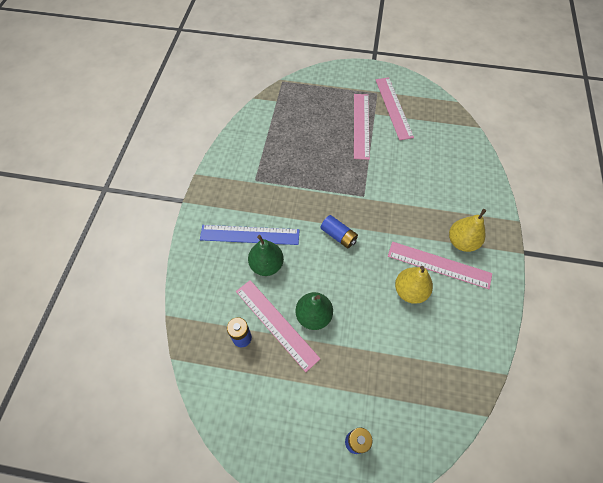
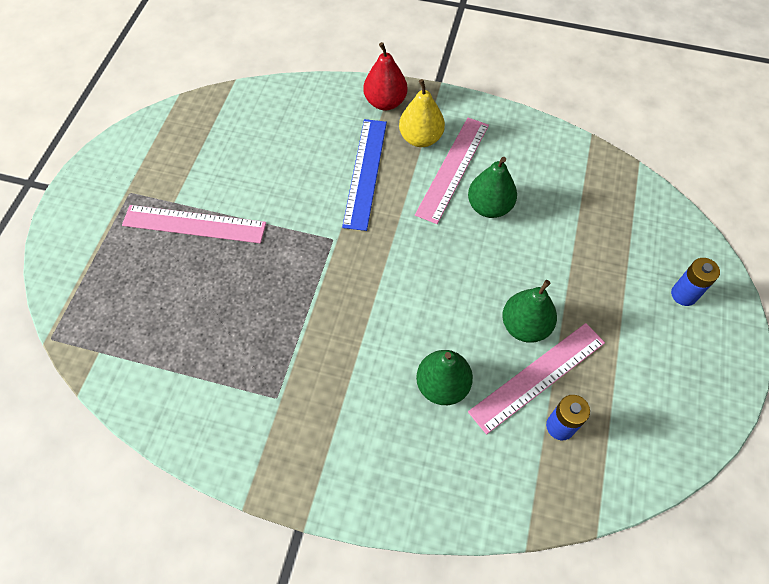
camera: 85 degrees left, 0 degrees up
blue ruler [200,225,299,245] -> blue ruler moved to [342,119,387,231]
blue battery [321,215,358,248] -> none
pink ruler [376,77,414,140] -> none
yellow pear [395,266,433,304] -> green pear [468,157,517,218]
none -> red pear [363,42,408,110]

